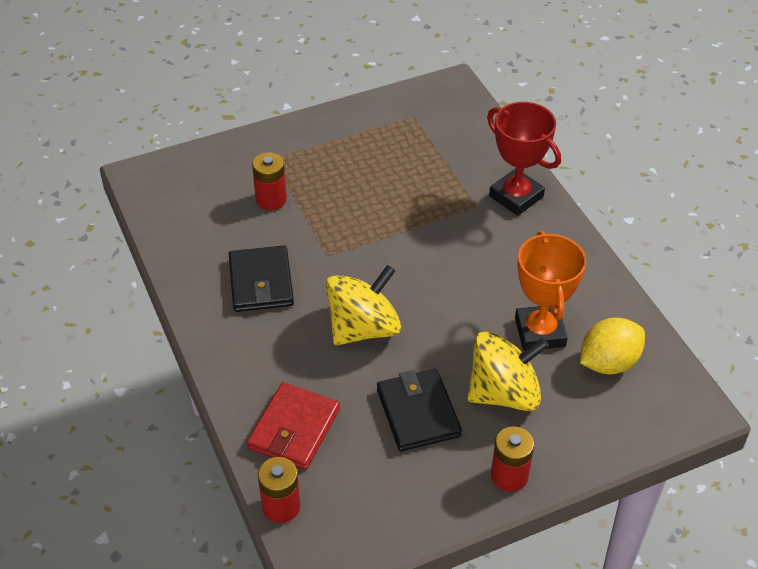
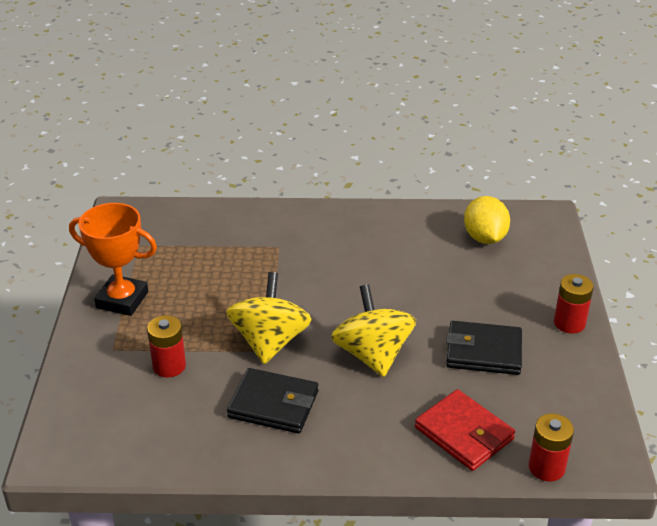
camera: 65 degrees left, 10 degrees down
yellow spinning top [468,332,549,411] -> yellow spinning top moved to [226,272,312,364]
red trophy [487,102,561,216] -> none
orange trophy [515,231,586,351] -> orange trophy moved to [69,203,157,316]

